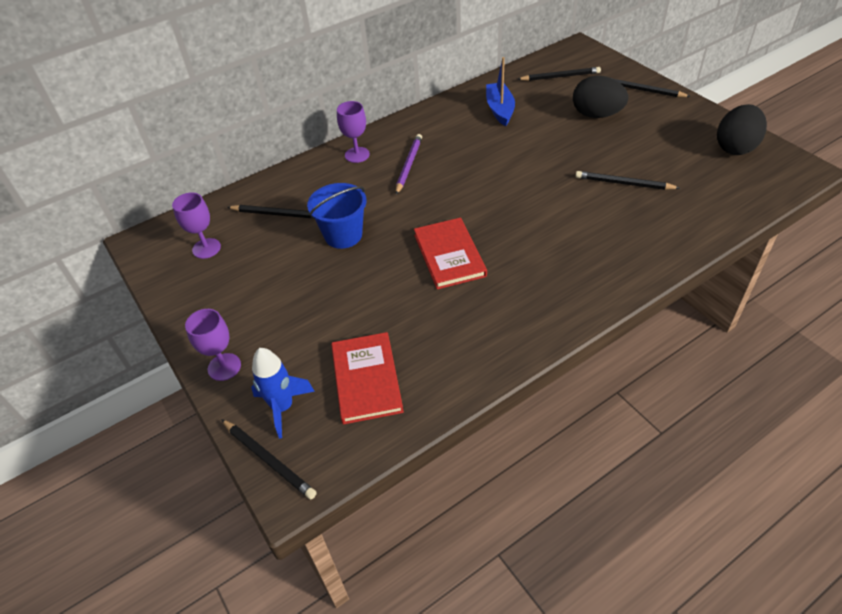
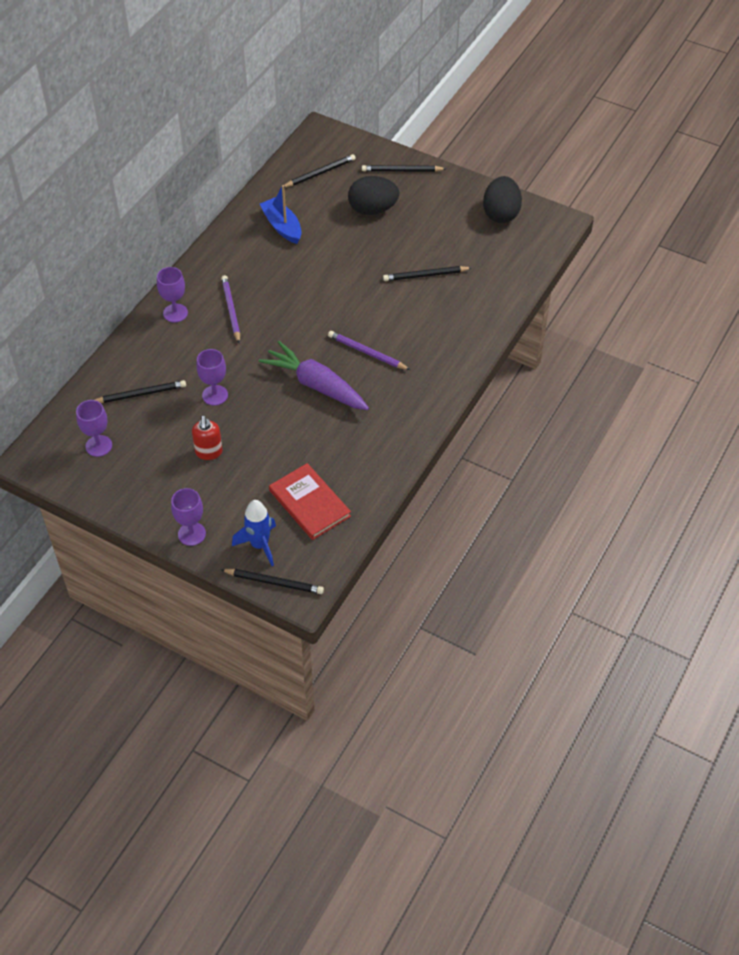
camera: 30 degrees left, 5 degrees up
blue bucket [307,183,366,249] -> purple goblet [196,349,228,405]
red book [414,218,487,289] -> purple carrot [259,341,369,410]
none -> red soap dispenser [192,415,223,460]
none -> purple pencil [328,331,410,370]

